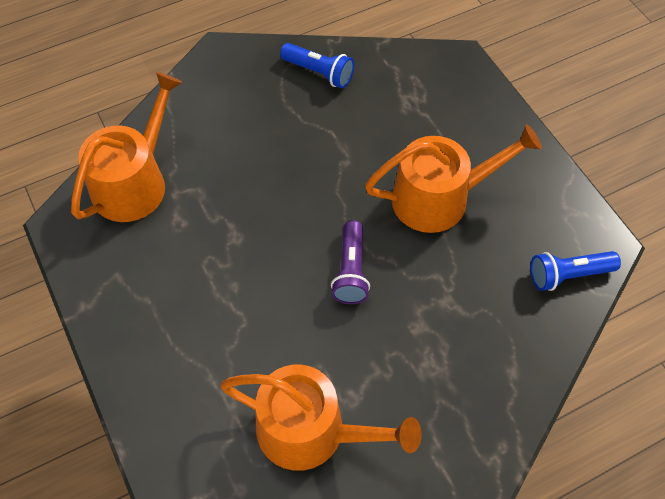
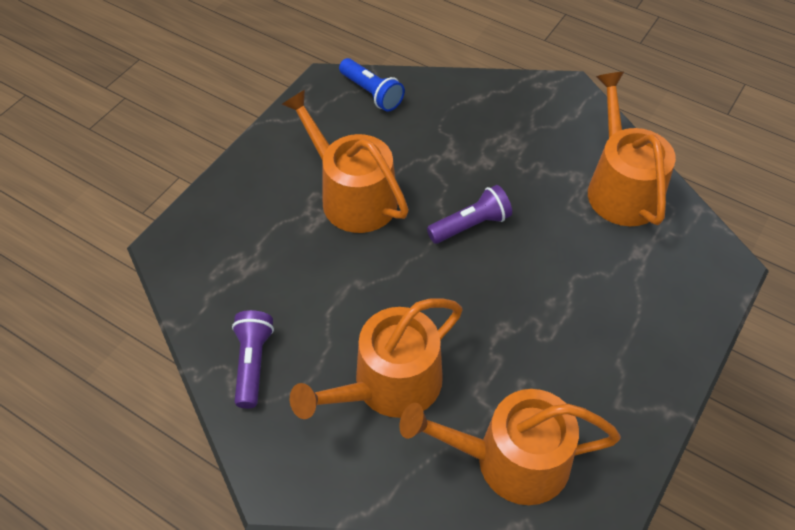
camera: 120 degrees left, 5 degrees down
blue flashlight [280,43,354,88] -> purple flashlight [232,310,274,408]
none -> orange watering can [290,298,463,419]

